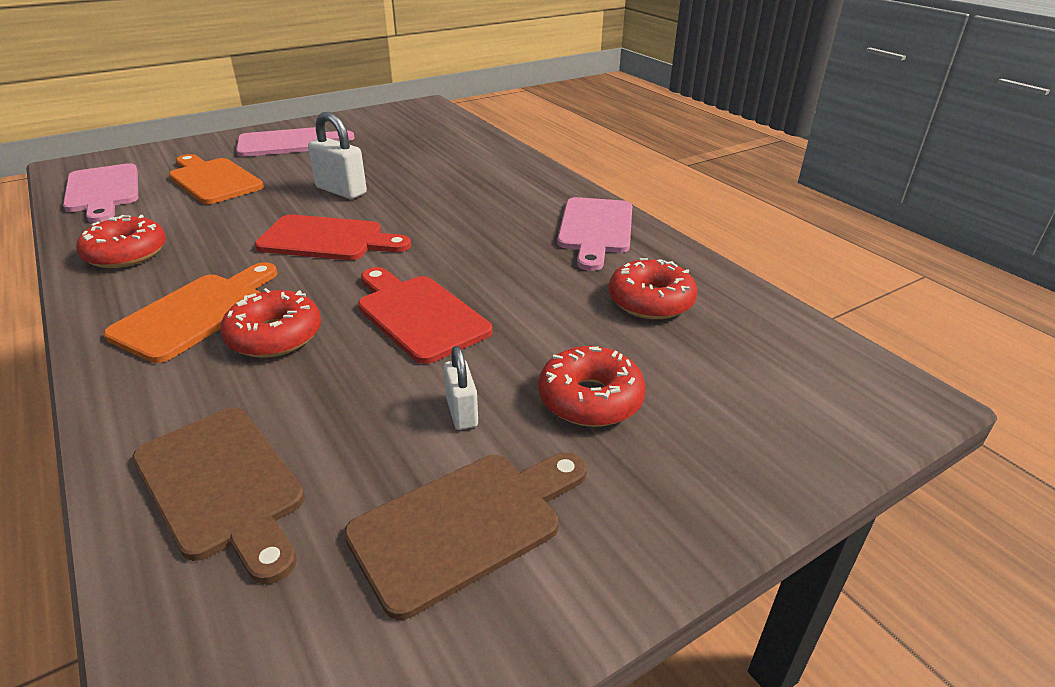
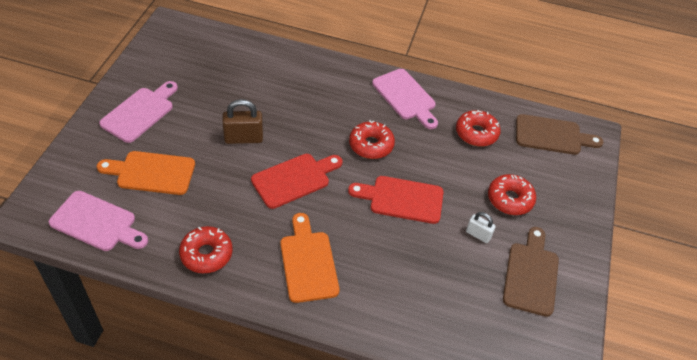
camera: 45 degrees left, 15 degrees up
brown cutting board [132,408,305,584] -> brown cutting board moved to [516,114,603,155]
red donut [220,288,321,358] -> red donut moved to [349,120,395,159]
white padlock [308,112,367,199] -> brown padlock [222,99,263,144]

